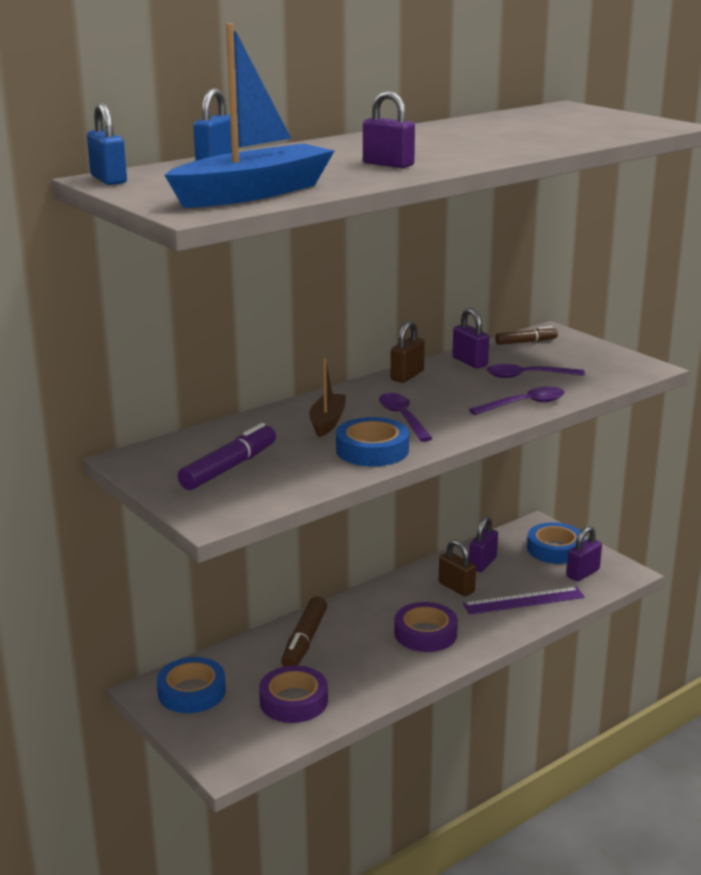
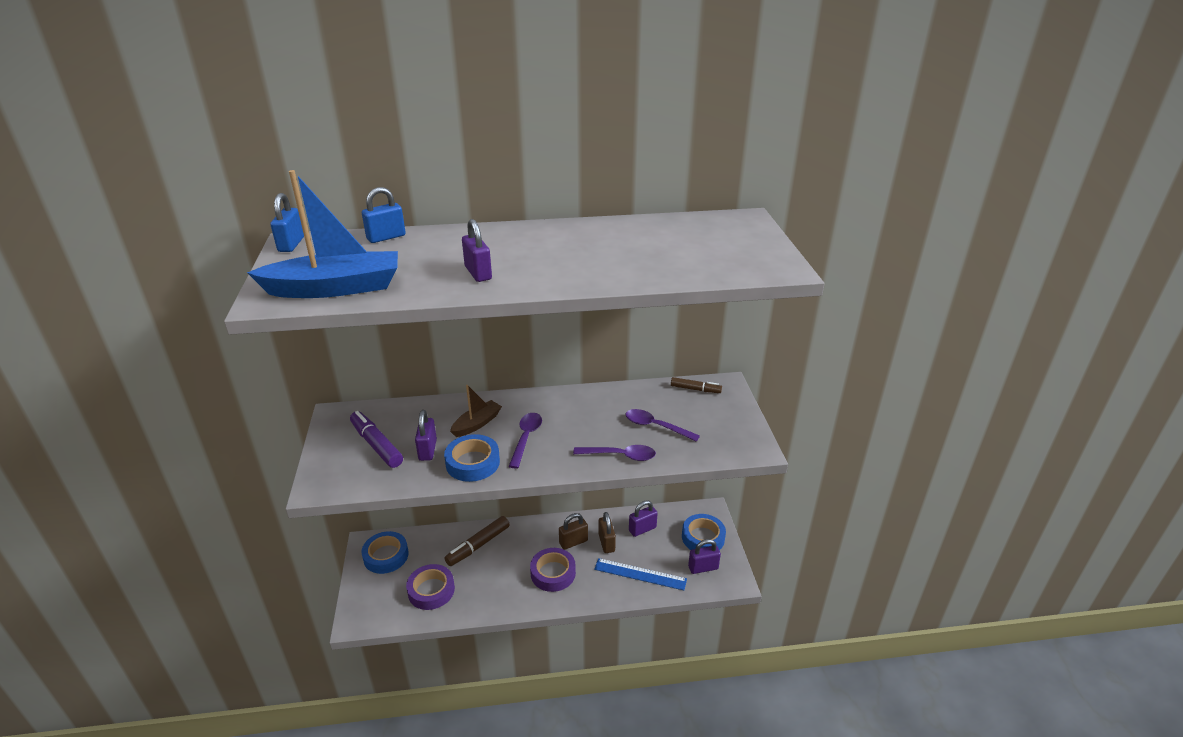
camera: 30 degrees right, 10 degrees up
purple marker [178,423,276,490] -> purple marker turned 105 degrees counterclockwise [350,411,403,468]
brown padlock [391,320,425,383] -> brown padlock moved to [559,513,588,550]
purple padlock [452,308,489,368] -> purple padlock moved to [415,410,437,461]
purple ruler [463,587,585,614] -> blue ruler [594,558,687,590]

